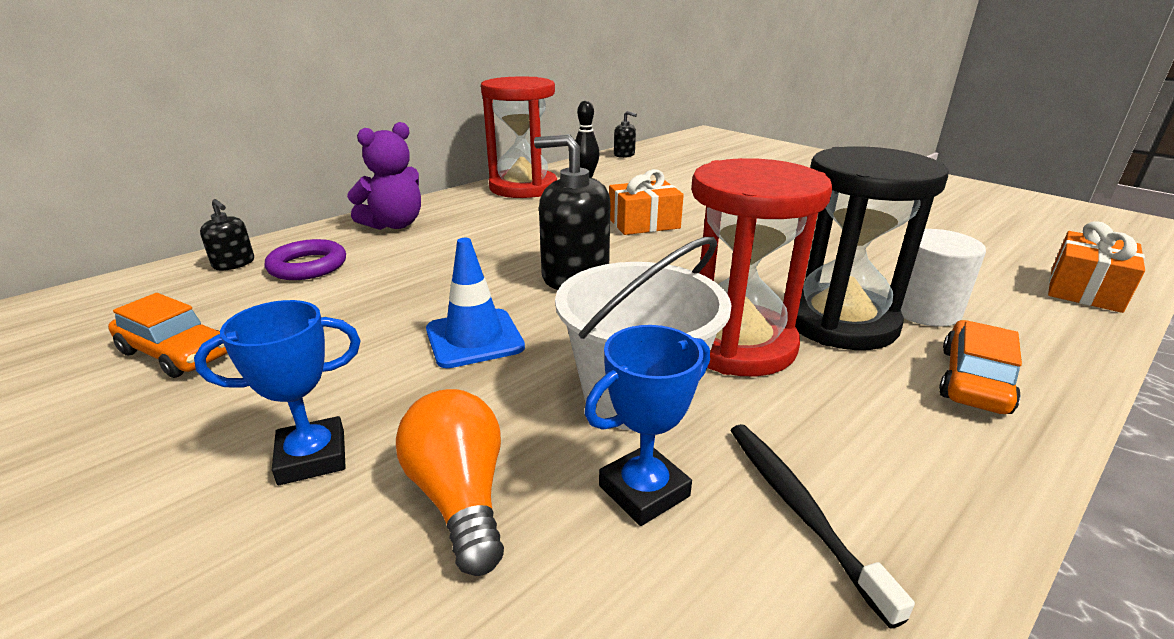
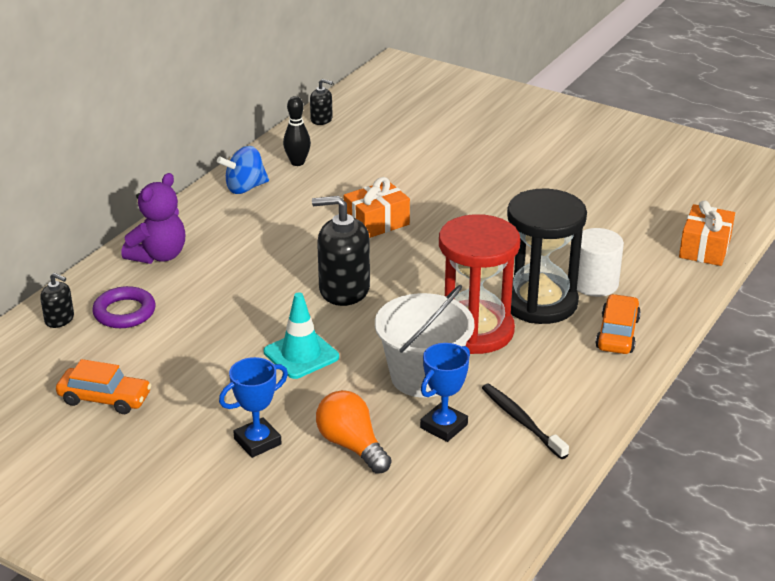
camera: 15 degrees left, 5 degrees up
blue traffic cone [426,238,525,368] -> turquoise traffic cone [264,292,339,379]
red hourglass [481,76,557,198] -> blue spinning top [217,146,269,194]

